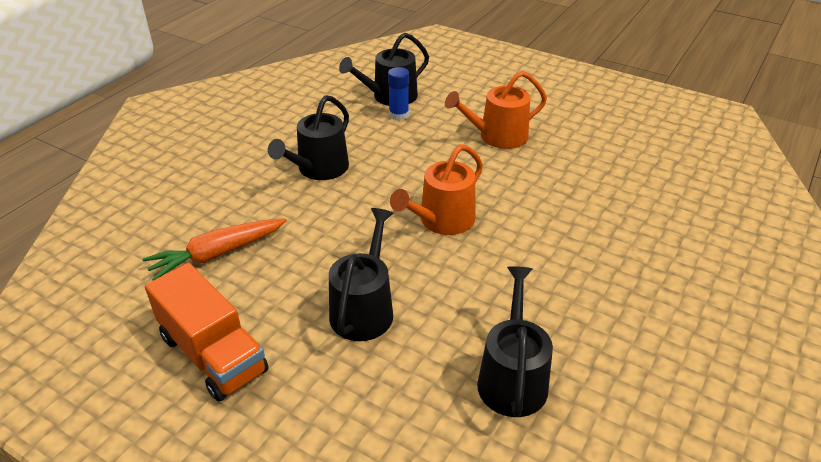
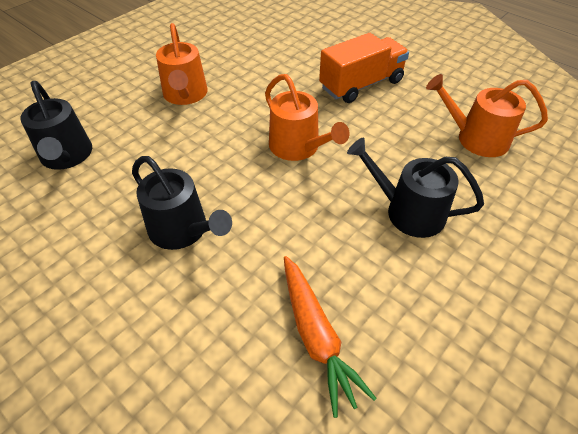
camera: 80 degrees left, 10 degrees up
orange truck [145,263,269,402] -> orange truck moved to [319,33,409,103]
blue glue stick [388,67,409,121] -> none
black watering can [477,266,553,417] -> orange watering can [426,74,548,157]

